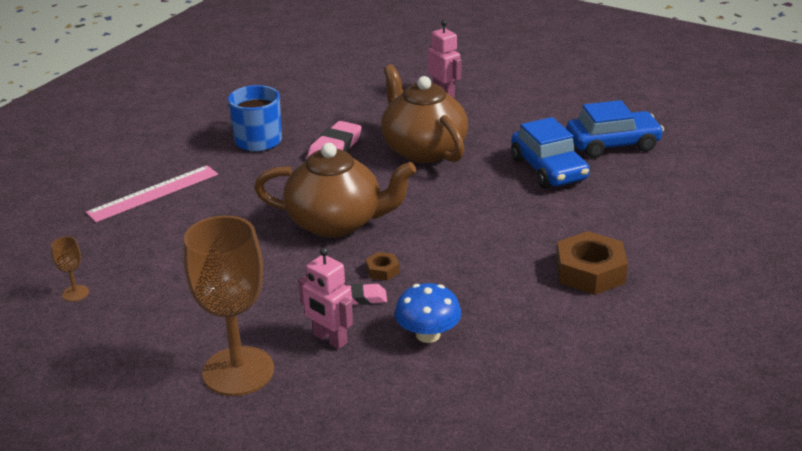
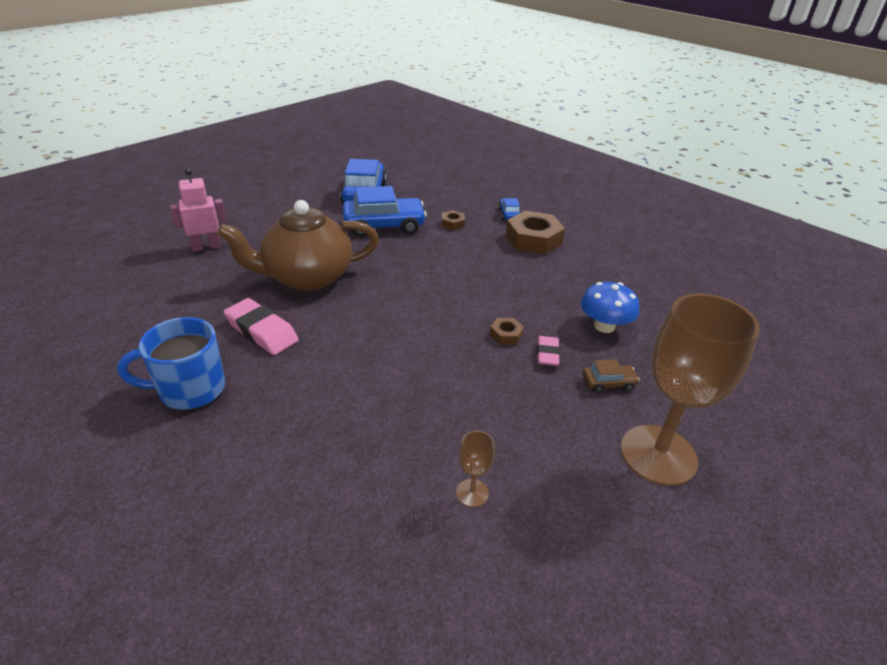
camera: 80 degrees left, 5 degrees up
brown goblet [51,236,89,302] -> brown goblet moved to [456,431,495,507]
pink ruler [86,165,218,222] -> none
brown teapot [254,143,417,238] -> none
pink robot [299,248,353,349] -> brown car [583,359,640,393]
none -> brown nut [442,210,465,230]
none -> blue car [498,198,521,220]

